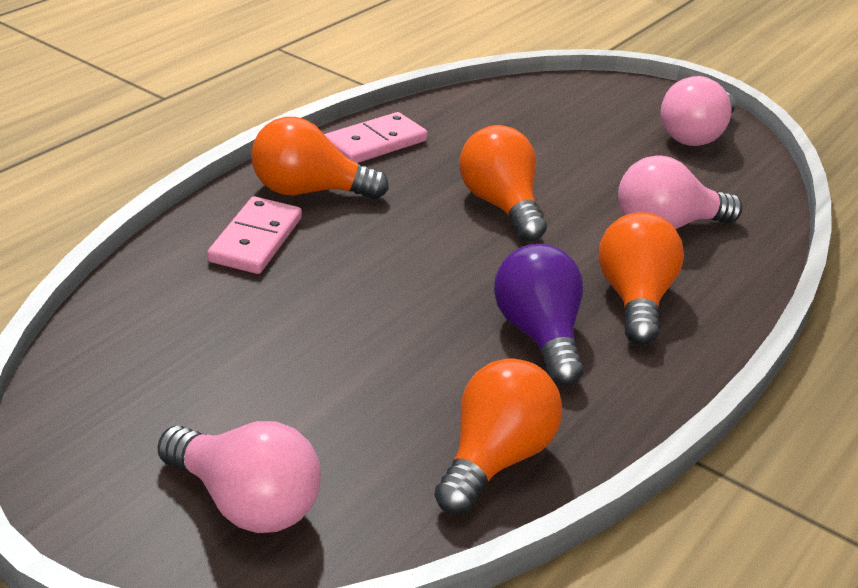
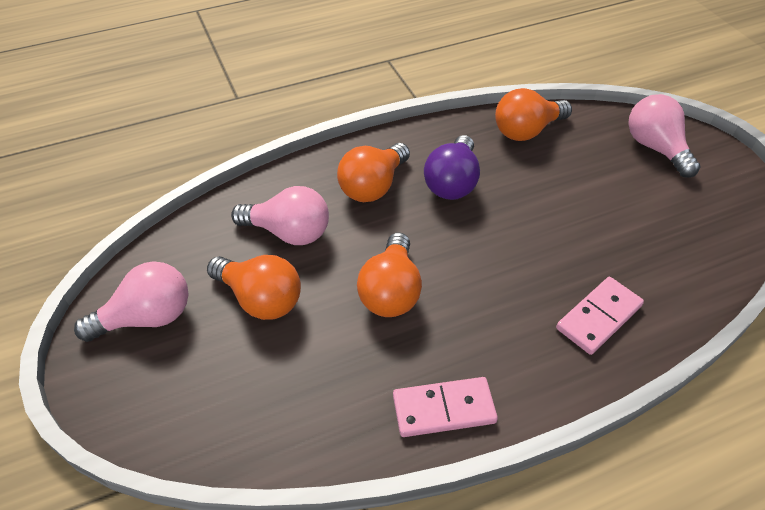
camera: 145 degrees left, 15 degrees up
orange light bulb [251,117,389,199] -> orange light bulb moved to [207,255,301,320]

